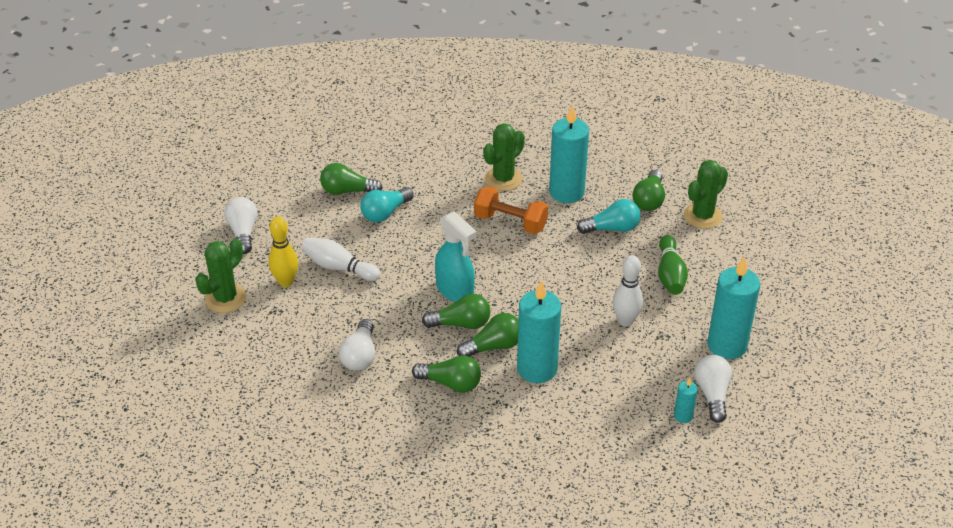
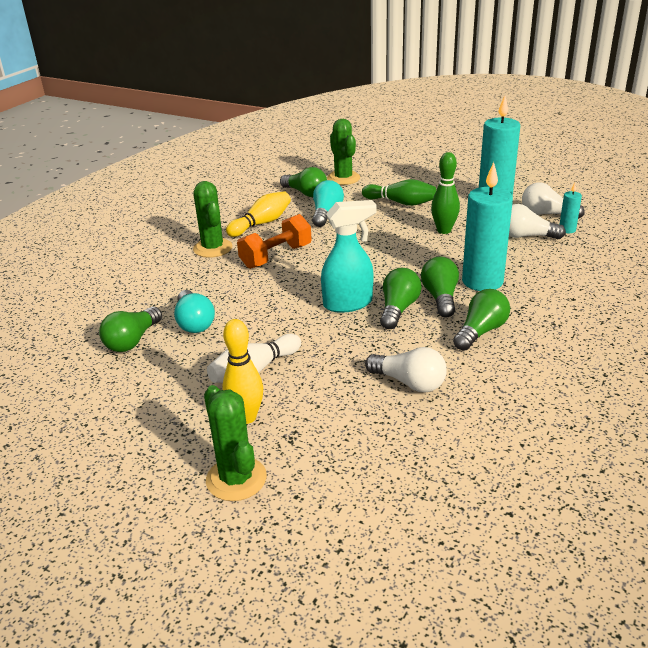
camera: 65 degrees left, 10 degrees down
white light bulb [224,197,258,254] -> white light bulb moved to [509,204,566,239]
turquoise candle [549,105,589,203] -> yellow bowling pin [226,191,291,237]
white bowling pin [613,255,643,326] -> green bowling pin [431,152,460,234]

